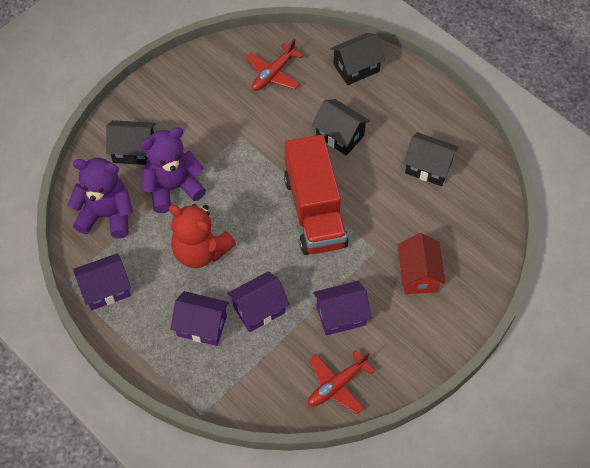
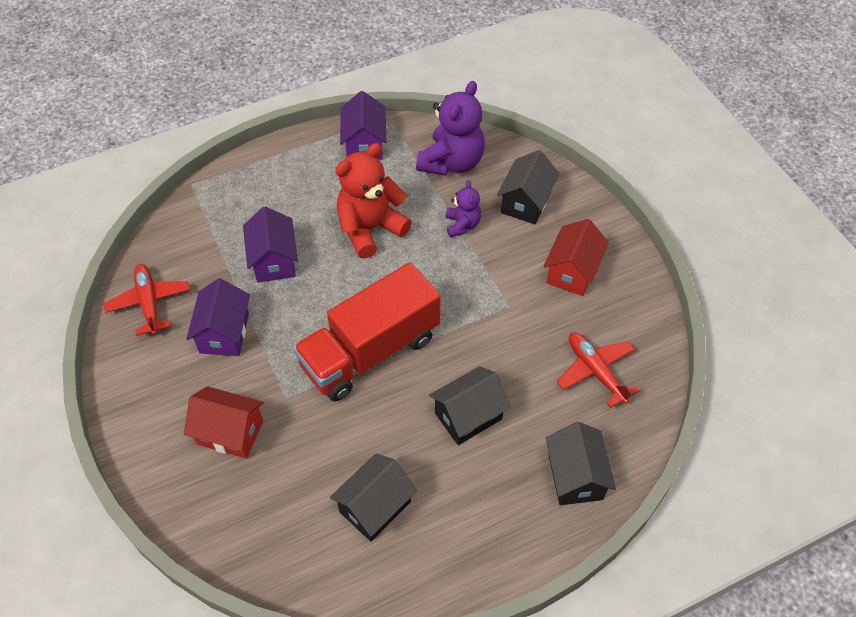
camera: 110 degrees right, 5 degrees down
purple teddy bear [140,127,206,213] -> purple teddy bear [446,180,481,237], size x0.54
purple house [171,291,229,346] -> none
red truck [284,134,349,255] -> red truck turned 45 degrees counterclockwise [293,262,441,402]
none -> red house [544,219,609,296]

